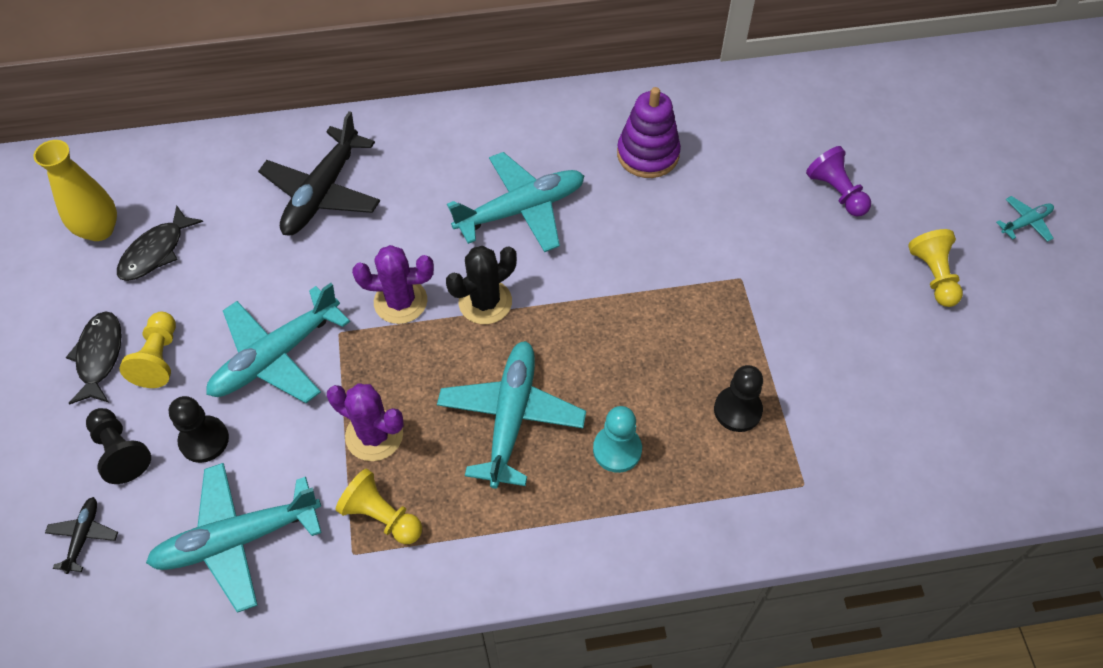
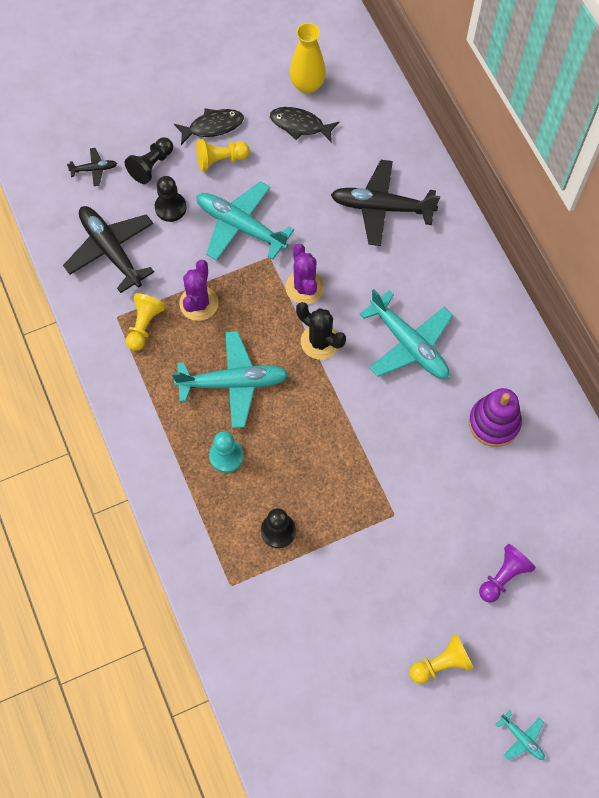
camera: 75 degrees right, 10 degrees up
turquoise plane [146,463,322,613] -> black plane [63,206,154,293]

